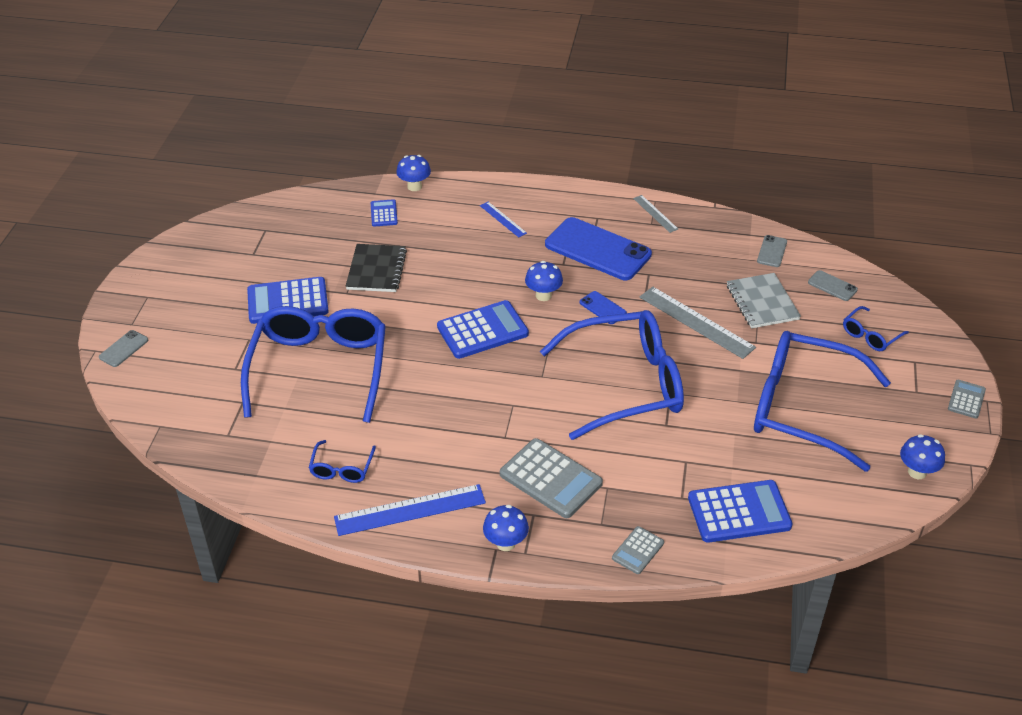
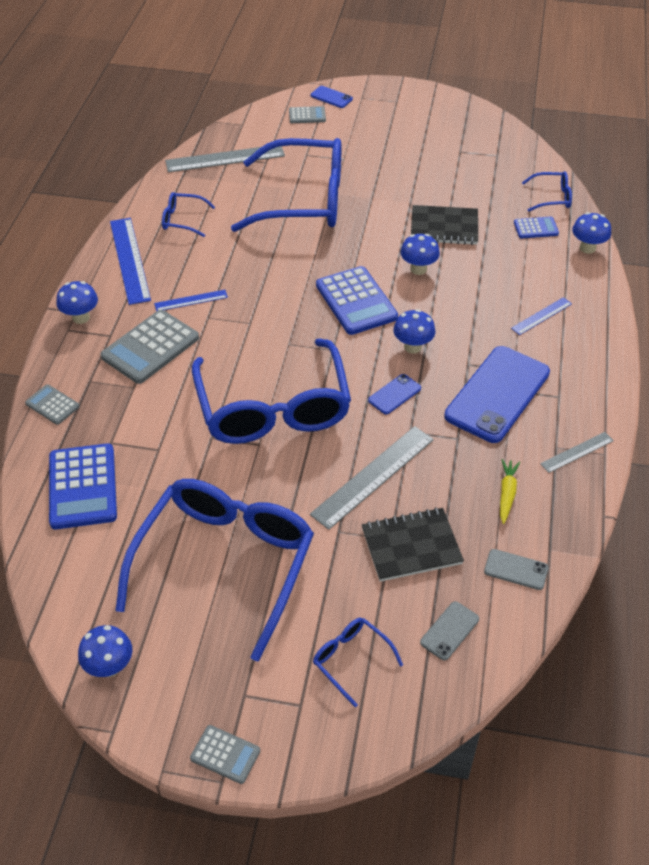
camera: 90 degrees right, 5 degrees up
grey phone [99,330,148,367] -> blue phone [311,86,353,108]
blue calculator [247,277,329,324] -> none
grey notebook [727,273,801,328] -> black notebook [362,507,464,582]
none -> blue ruler [154,290,228,311]
none -> grey ruler [165,146,285,172]
none -> grey calculator [289,106,326,123]
none -> blue mushroom [400,234,440,275]
none -> yellow carrot [500,459,520,524]
none -> blue glasses [522,171,572,212]

